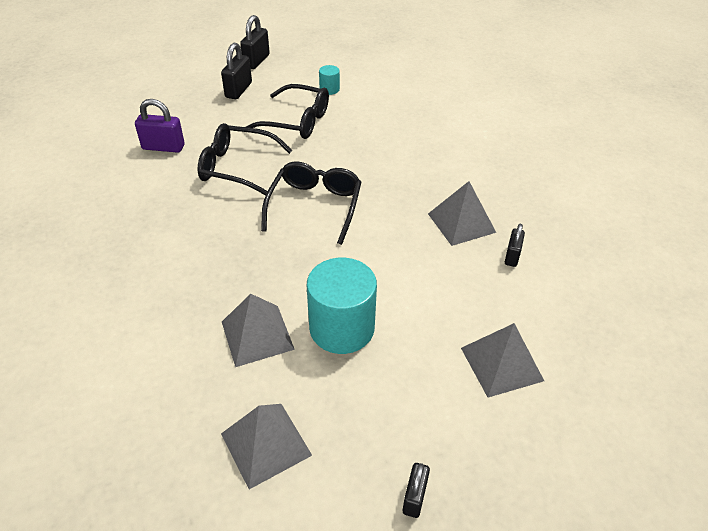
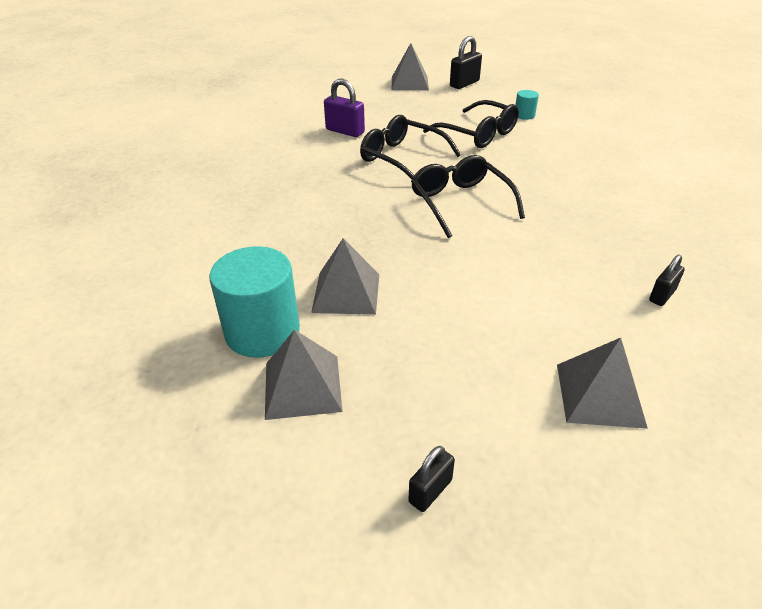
camera: 25 degrees right, 5 degrees down
black padlock [221,43,252,99] -> none
black glasses [261,161,362,245] -> black glasses turned 60 degrees counterclockwise [411,155,525,238]
turquoise cylinder [307,258,377,354] -> turquoise cylinder moved to [209,246,300,358]
grey pyramid [428,181,496,246] -> grey pyramid moved to [392,43,429,90]

